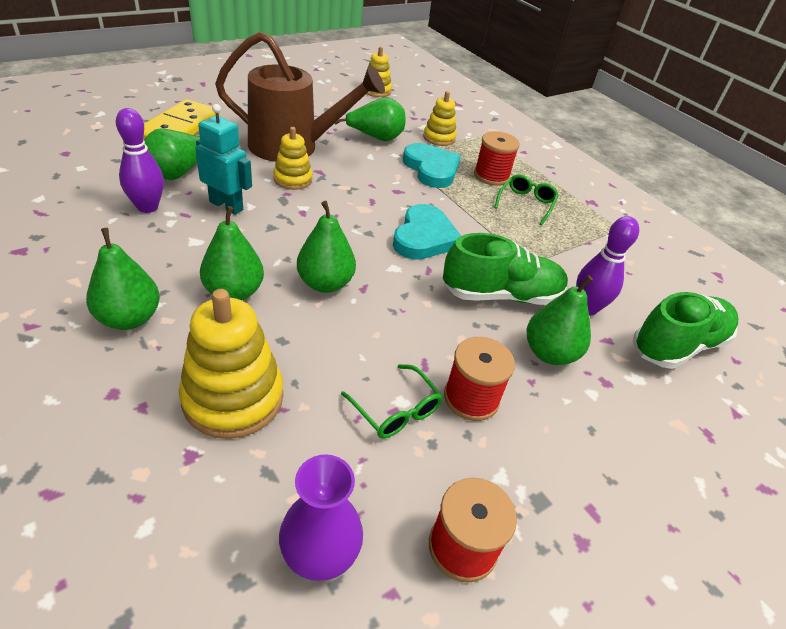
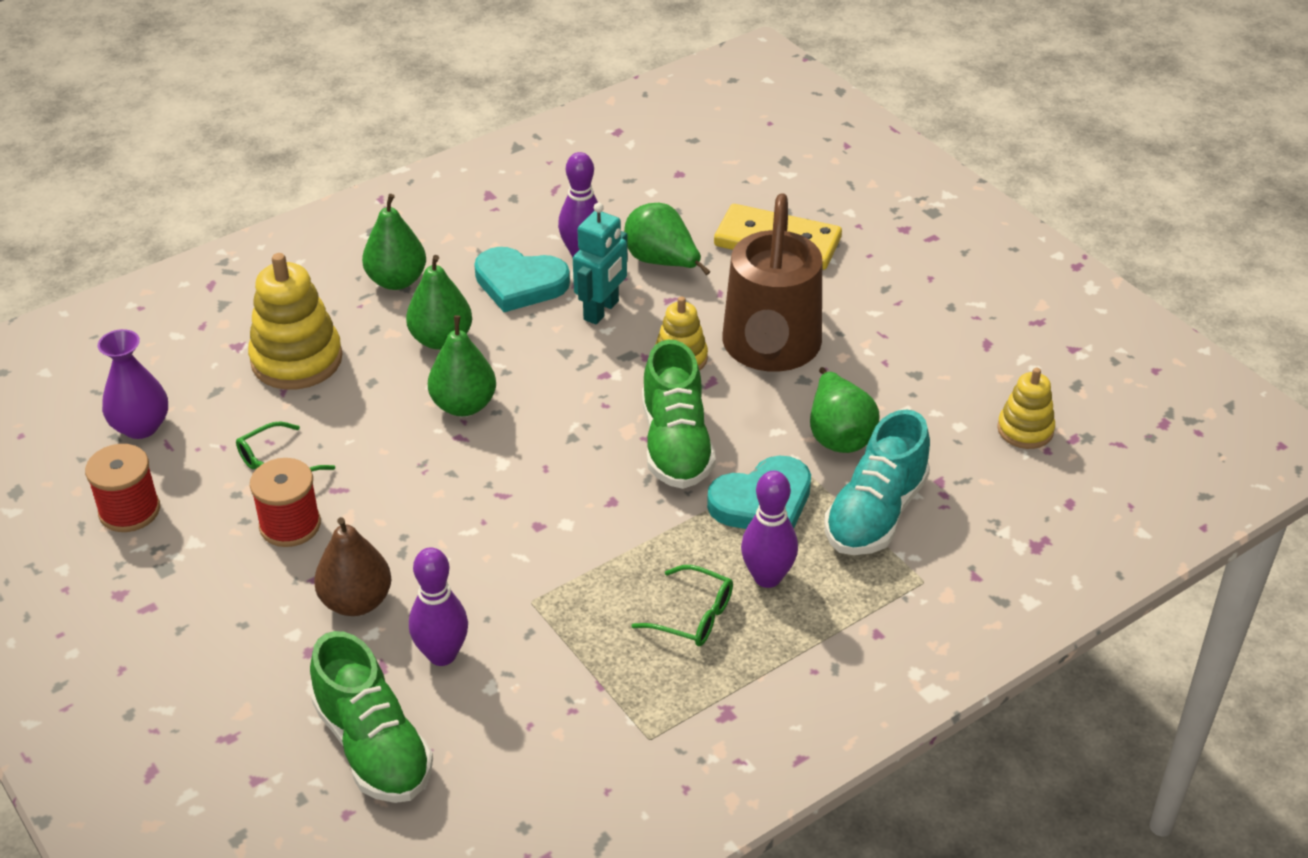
camera: 95 degrees right, 0 degrees up
turquoise heart [393,204,461,260] -> turquoise heart moved to [474,247,570,312]
yellow stacking toy [423,91,457,146] -> turquoise shoe [824,410,930,555]
green shoe [443,233,568,305] -> green shoe moved to [642,340,716,489]
red spool [474,131,520,186] -> purple bowling pin [741,471,798,588]
green pear [527,275,593,365] -> brown pear [314,517,391,616]

